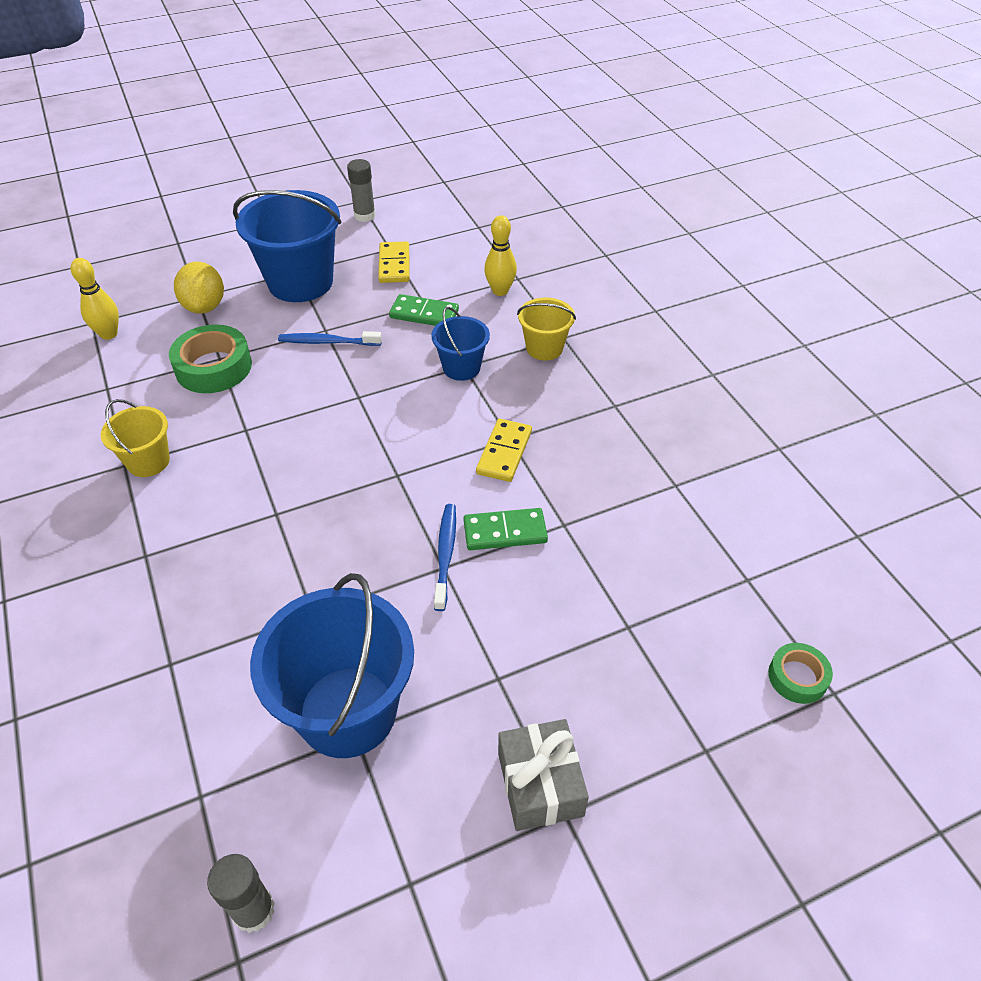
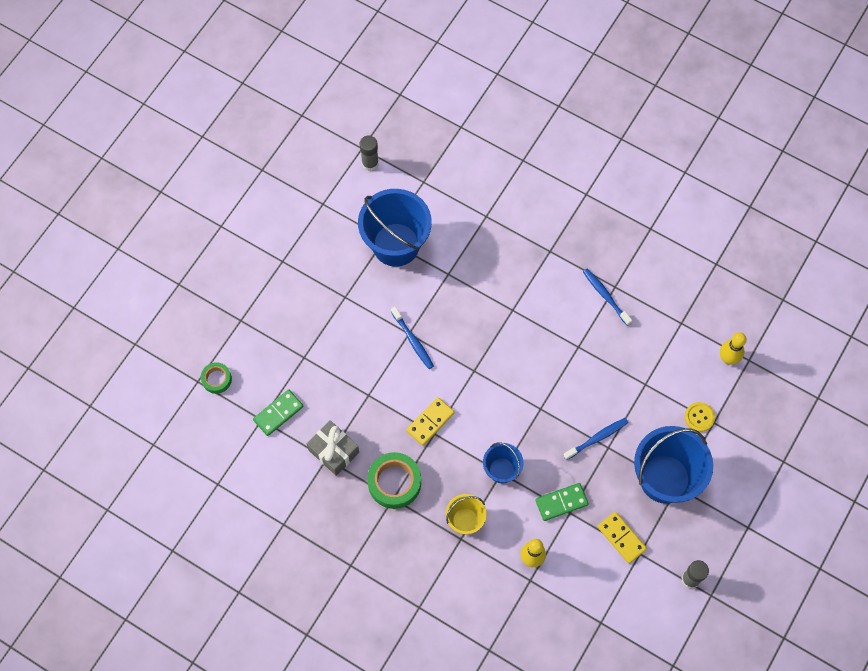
camera: 145 degrees right, 20 degrees up
yellow bucket [101,399,170,477] -> blue toothbrush [583,269,632,326]
green tape [169,324,252,393] -> green tape moved to [367,452,421,509]
yellow lemon [174,262,224,314] -> yellow button [685,402,715,432]
green domino [463,508,548,550] -> green domino moved to [253,389,304,436]
yellow domino [476,419,532,482] -> yellow domino turned 60 degrees clockwise [406,397,455,446]
grey gift [498,719,589,831] -> grey gift moved to [307,420,359,476]

